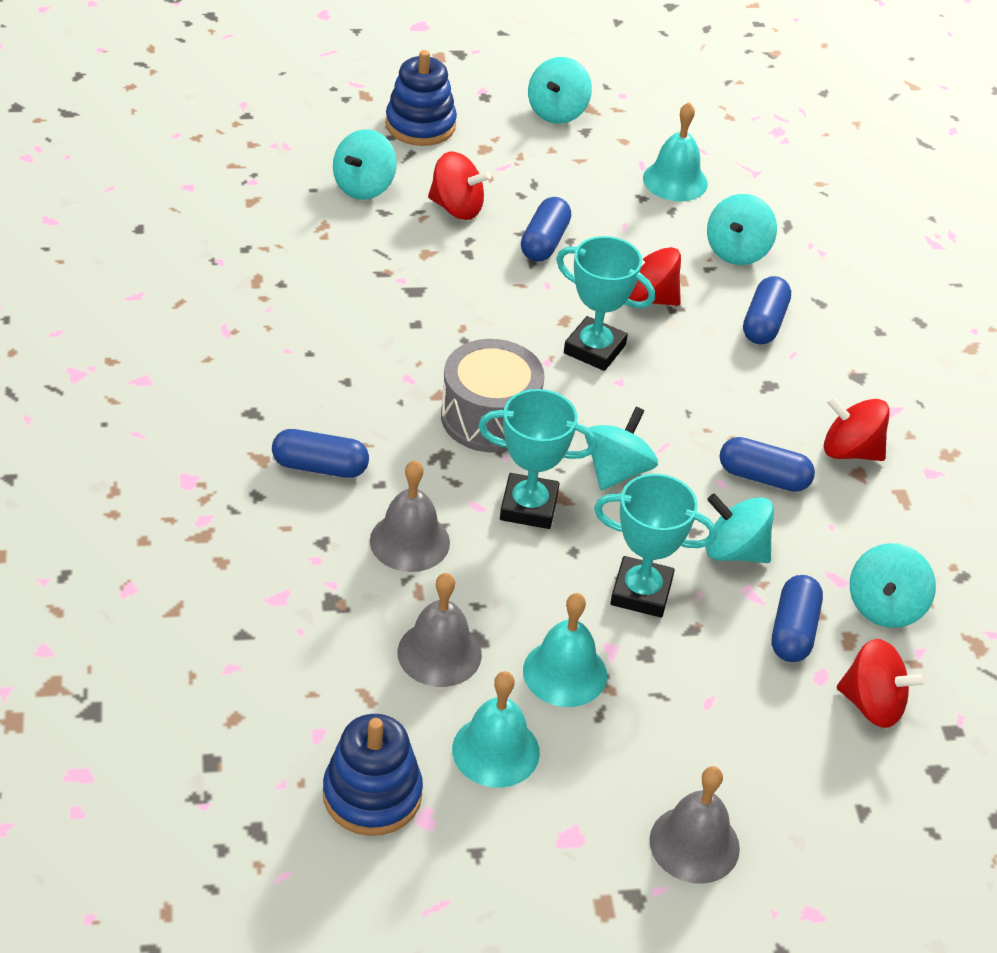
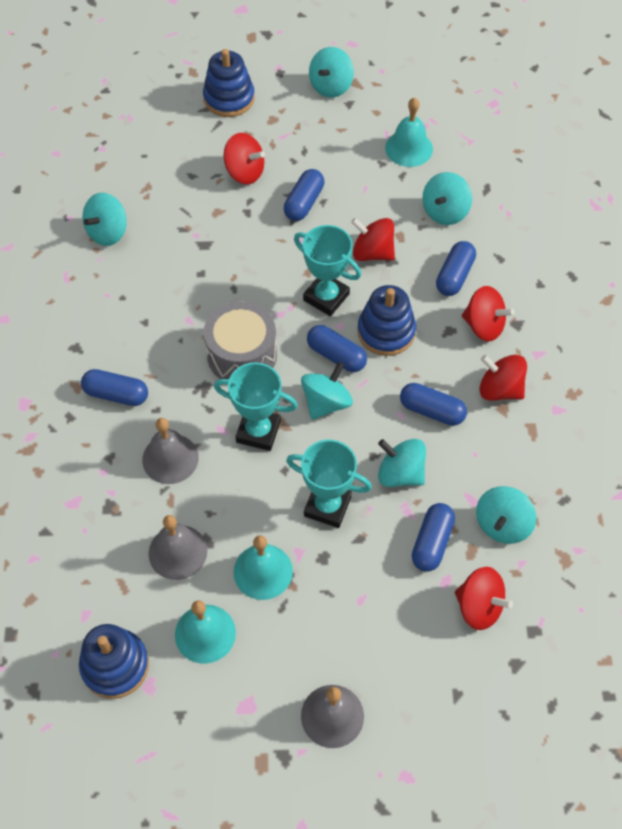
camera: 10 degrees right, 15 degrees up
turquoise spinning top [333,129,397,200] -> turquoise spinning top moved to [83,193,127,246]
none -> blue capsule [307,325,367,372]
none -> blue stacking toy [357,285,416,356]
none -> red spinning top [462,286,515,342]

